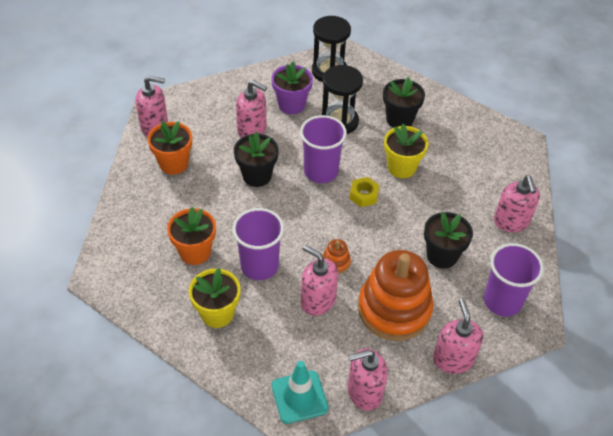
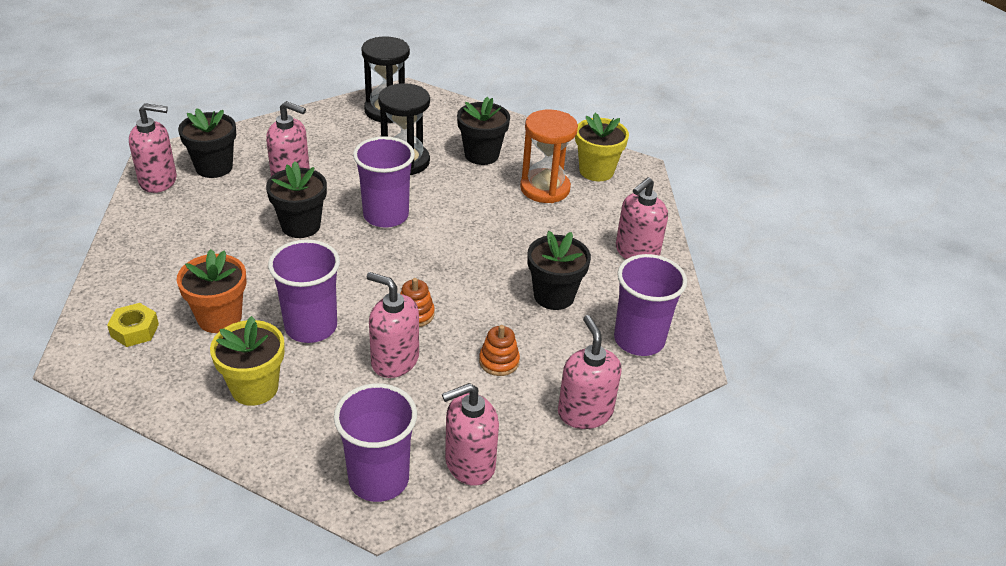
camera: 10 degrees left, 10 degrees down
orange flower pot [148,121,192,175] -> none
purple flower pot [271,62,313,114] -> none
turquoise traffic cone [272,361,328,424] -> purple cup [334,383,417,502]
yellow nut [349,177,380,207] -> yellow nut moved to [107,303,159,347]
orange stacking toy [358,250,434,341] -> orange stacking toy [479,325,520,376], size x0.41
yellow flower pot [384,124,428,178] -> yellow flower pot moved to [575,113,629,181]
pink soap dispenser [494,175,540,232] -> pink soap dispenser turned 60 degrees clockwise [616,177,668,259]
none -> black flower pot [178,108,236,178]
none -> orange hourglass [520,109,578,203]

